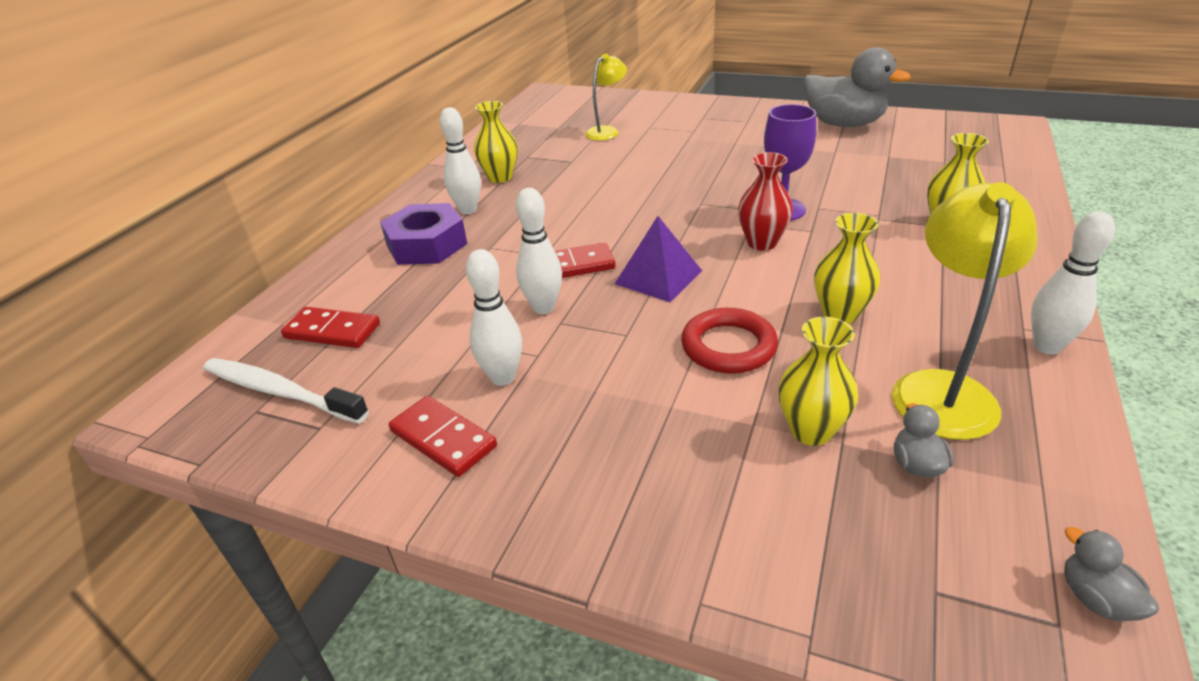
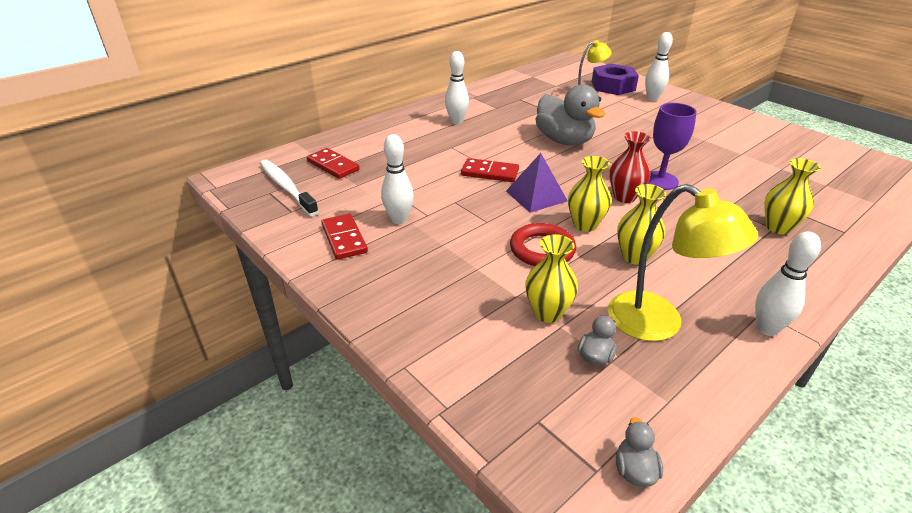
camera: 25 degrees right, 0 degrees up
purple nut [380,203,467,265] -> purple nut moved to [592,64,639,95]
yellow vase [474,101,518,183] -> yellow vase moved to [568,156,611,232]
white bowling pin [516,188,562,314] -> white bowling pin moved to [645,32,673,101]
grey duck [803,47,911,127] -> grey duck moved to [535,84,605,145]
yellow lamp [892,182,1038,440] -> yellow lamp turned 90 degrees clockwise [608,184,758,341]

